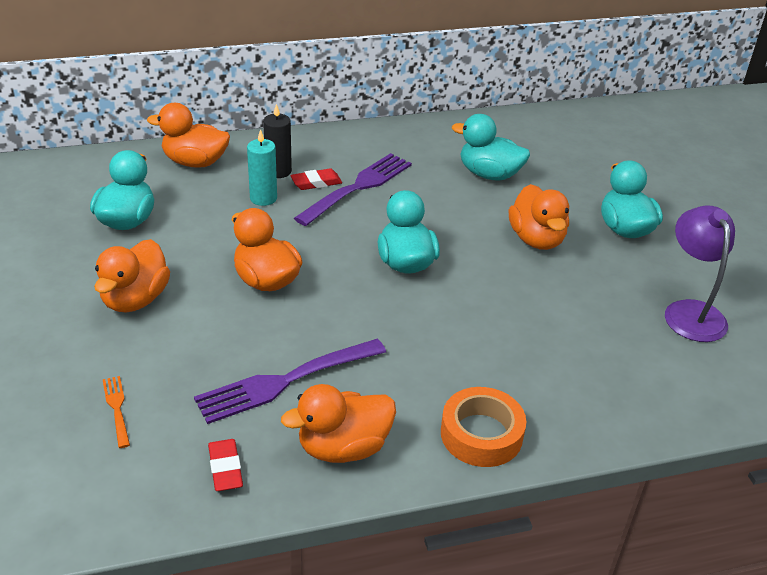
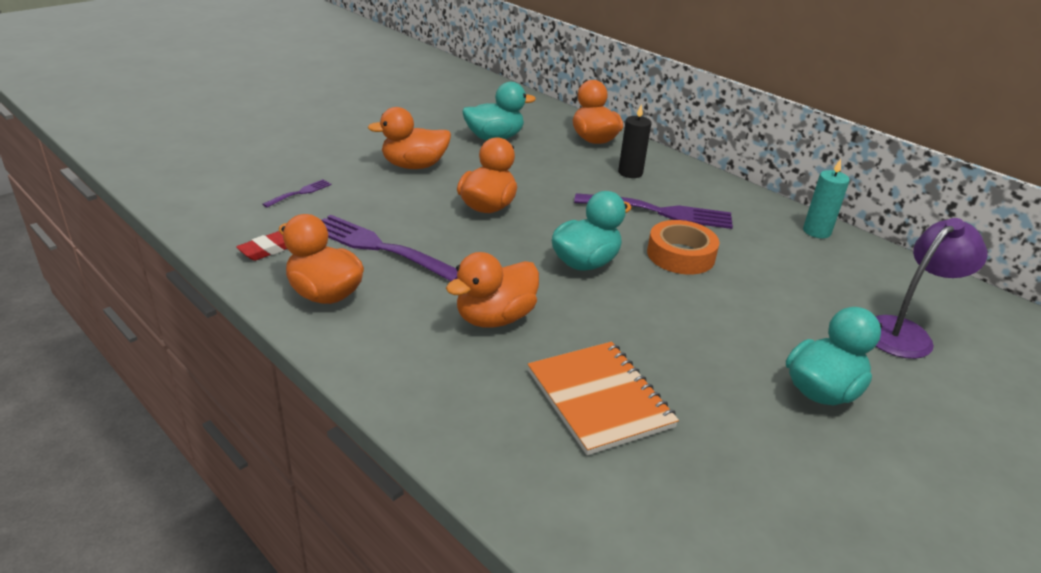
camera: 60 degrees right, 5 degrees down
orange fork [103,376,130,448] -> purple fork [263,179,331,208]
turquoise candle [247,129,277,206] -> turquoise candle moved to [803,159,850,238]
red eraser [291,168,342,190] -> none
orange tape [441,387,526,467] -> orange tape moved to [647,220,719,275]
turquoise duck [452,114,530,181] -> none
orange duck [509,184,569,250] -> orange duck moved to [446,252,539,328]
purple lamp [665,206,735,342] -> purple lamp moved to [875,218,987,359]
none -> orange notebook [528,342,679,455]

